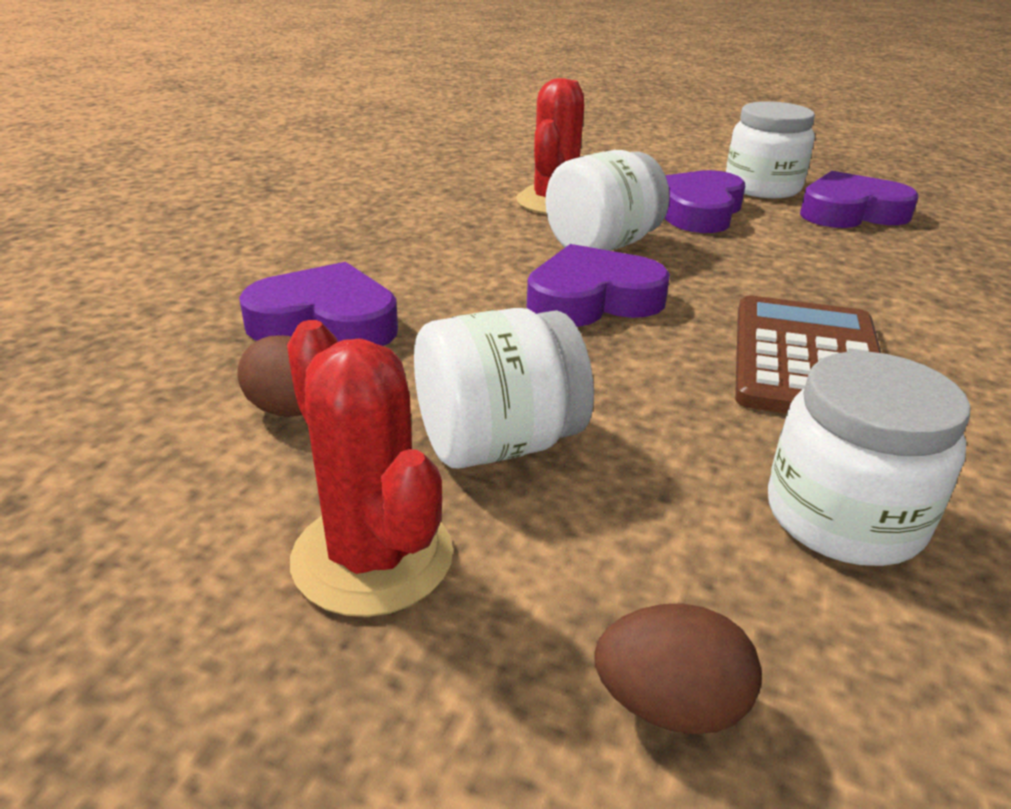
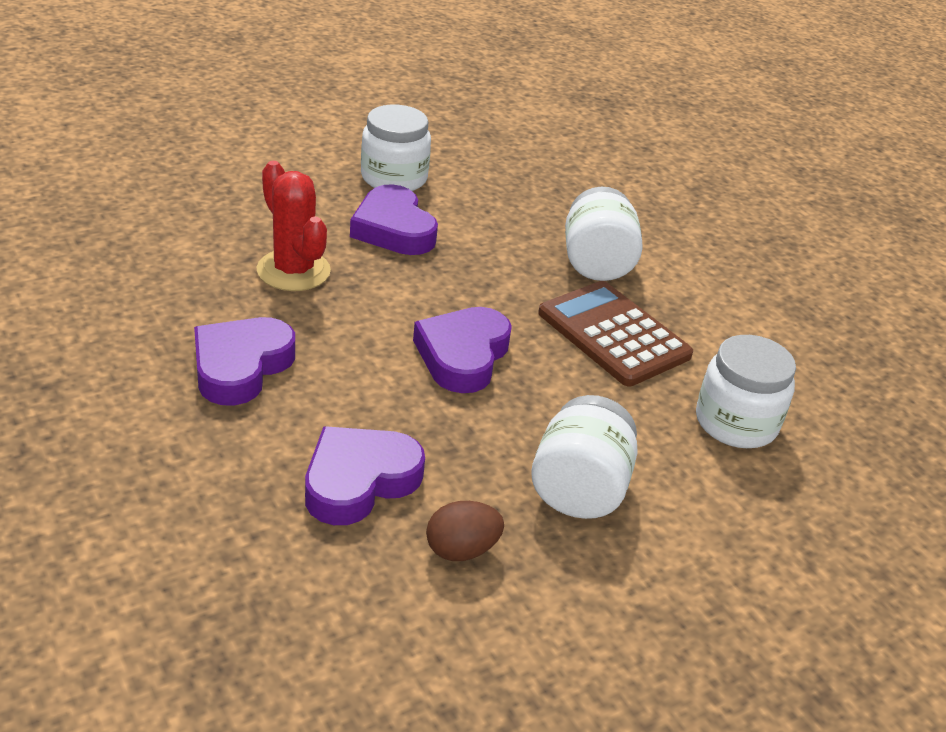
camera: 55 degrees left, 5 degrees up
red cactus [287,320,453,617] -> none
white jar [545,150,670,251] -> white jar moved to [565,187,643,281]
brown egg [594,603,762,734] -> none
purple heart [800,171,918,228] -> purple heart moved to [194,317,295,406]

